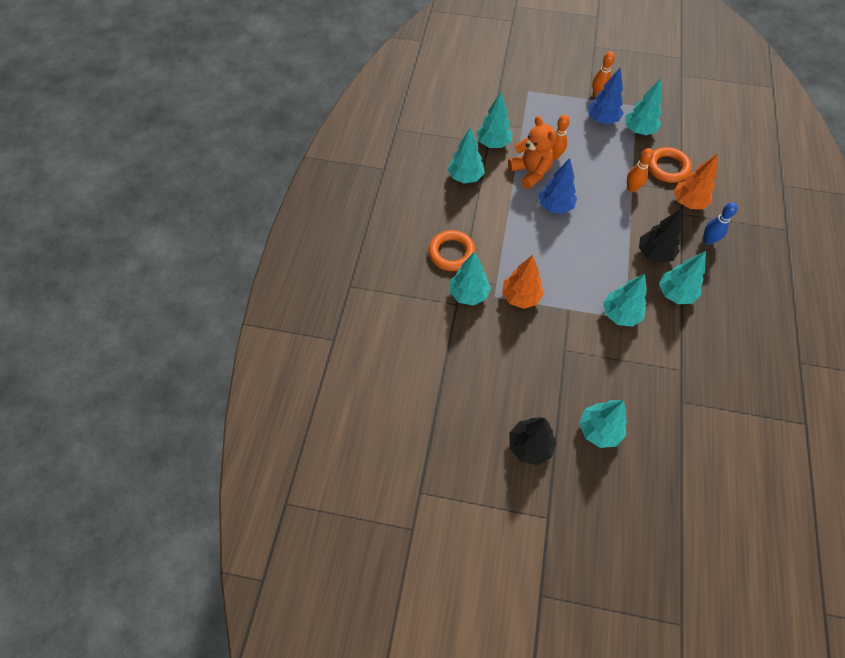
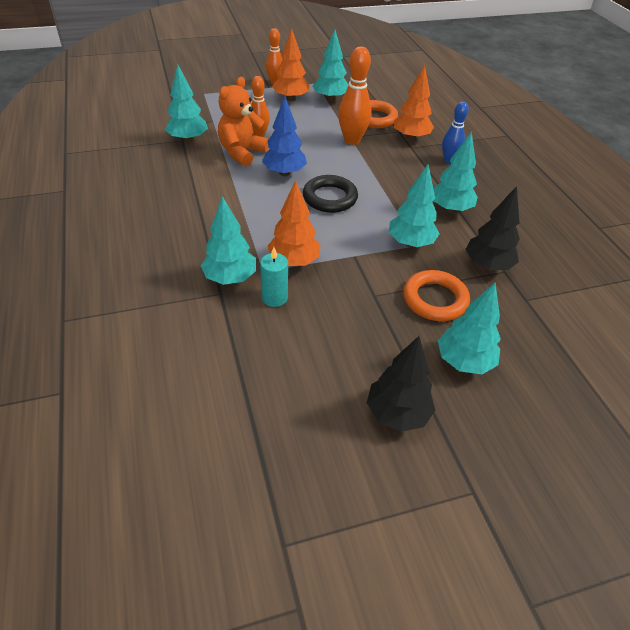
camera: 30 degrees left, 15 degrees down
orange ring [428,230,476,271] -> orange ring moved to [403,270,470,321]
turquoise tree [448,127,485,184] -> none
orange teddy bear [508,116,556,189] -> orange teddy bear turned 90 degrees counterclockwise [218,77,269,166]
blue tree [588,67,623,124] -> orange tree [272,28,309,101]
orange bowling pin [627,148,654,192] -> orange bowling pin [338,47,372,145], size x1.54
black tree [639,209,682,264] -> black tree moved to [465,186,520,270]
none -> turquoise candle [260,247,288,307]
none -> black ring [303,175,358,213]

